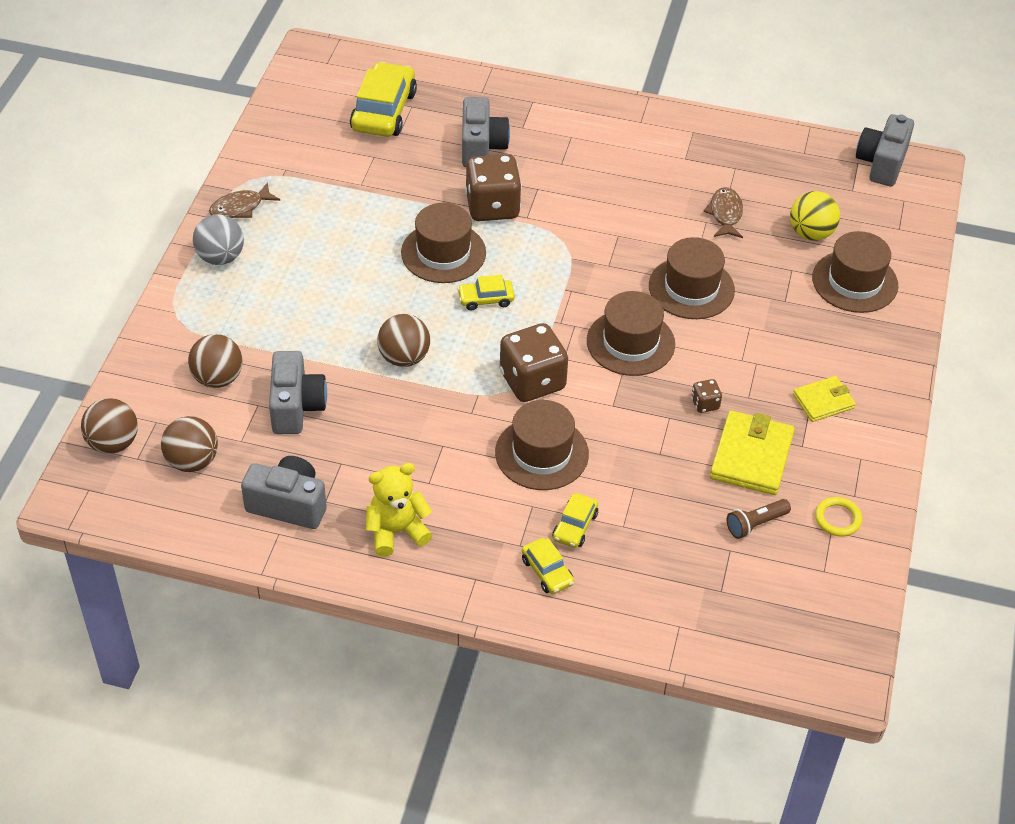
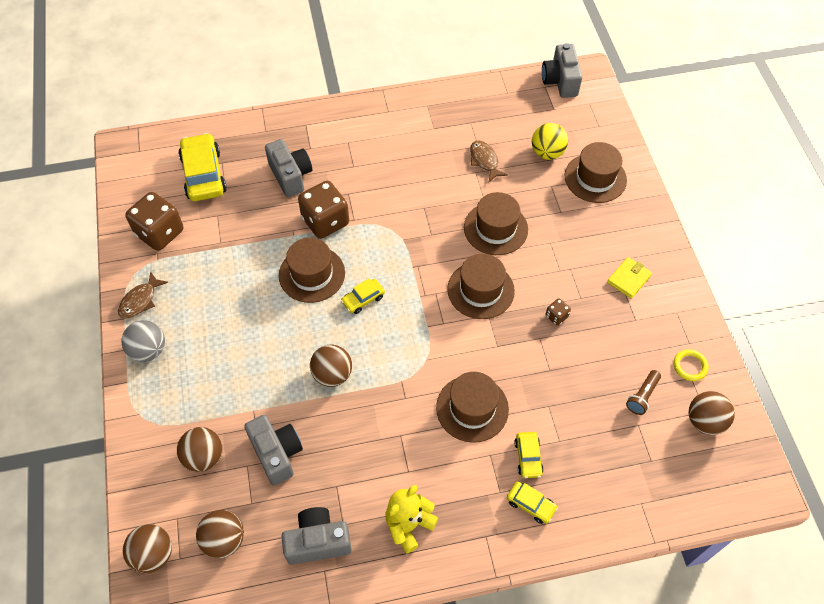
camera: 25 degrees left, 10 degrees up
brown dice [500,323,568,402] -> brown dice moved to [125,192,183,251]
yellow wallet [710,411,795,495] -> none
none -> brown ball [689,391,735,435]

